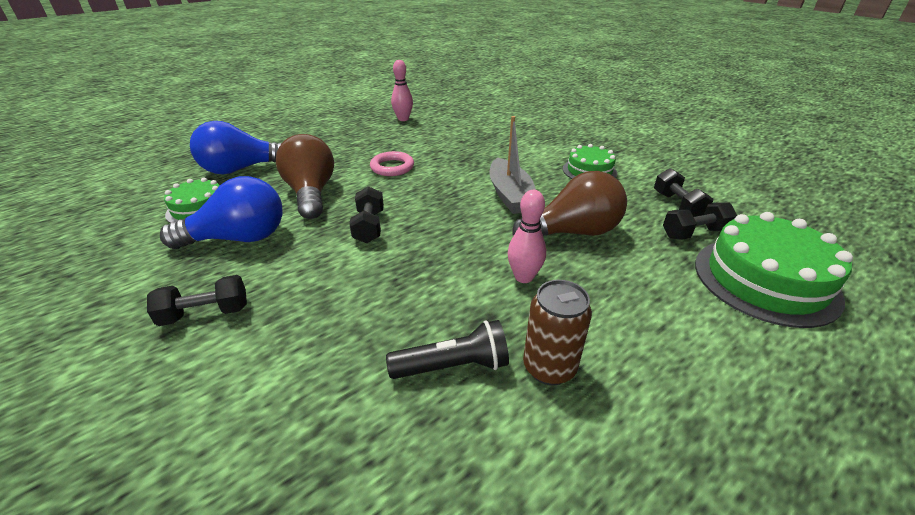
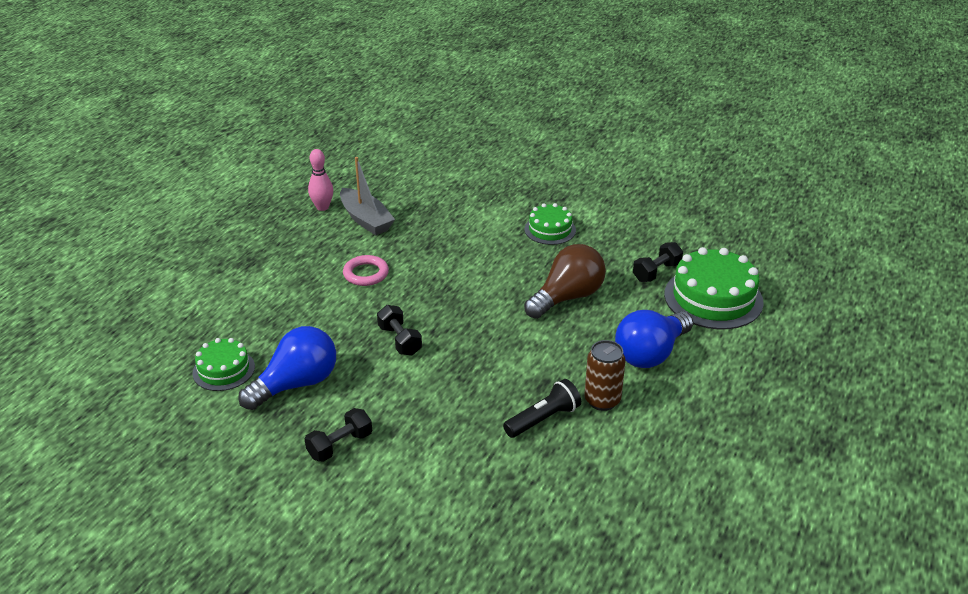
camera: 25 degrees left, 0 degrees up
blue light bulb [190,121,282,174] -> blue light bulb moved to [615,310,693,368]
brown light bulb [276,134,334,219] -> none
grey boat [490,116,536,214] -> grey boat moved to [340,157,395,235]
pink bowling pin [508,190,546,283] -> none
black dumbbell [654,168,713,217] -> none

